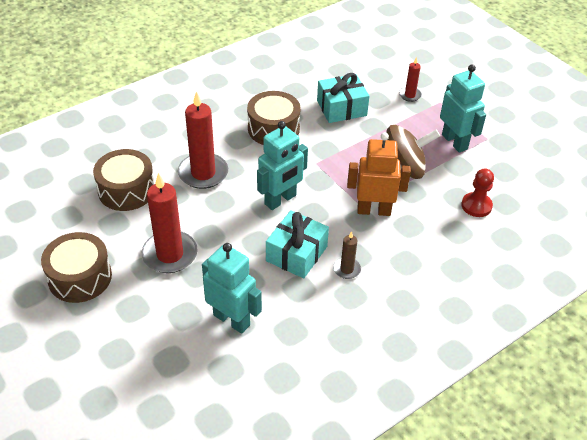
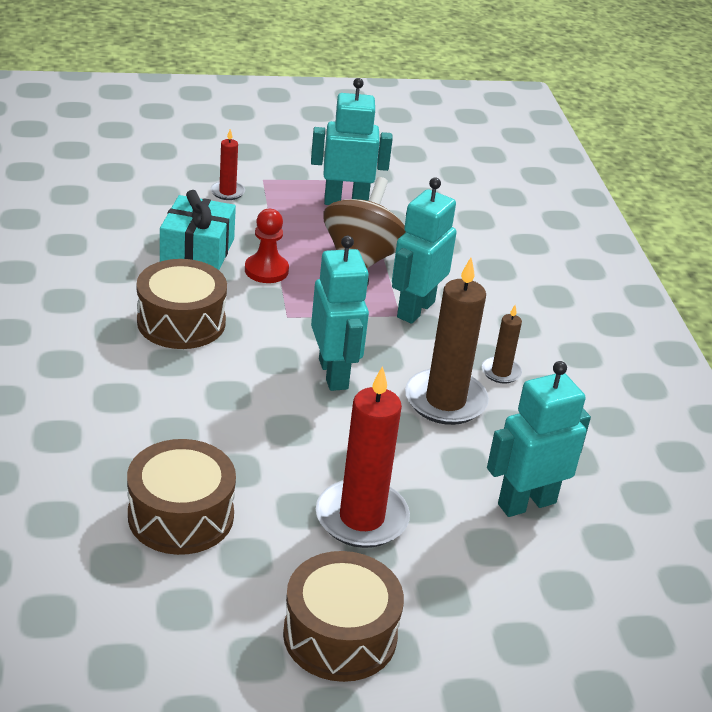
camera: 65 degrees left, 10 degrees down
red candle [178,91,228,189] -> none
turquoise gift [266,210,329,278] -> brown candle [405,258,489,425]
orange robot [347,132,411,216] -> turquoise robot [392,177,457,324]
red pawn [461,168,494,217] -> red pawn moved to [245,209,289,283]

